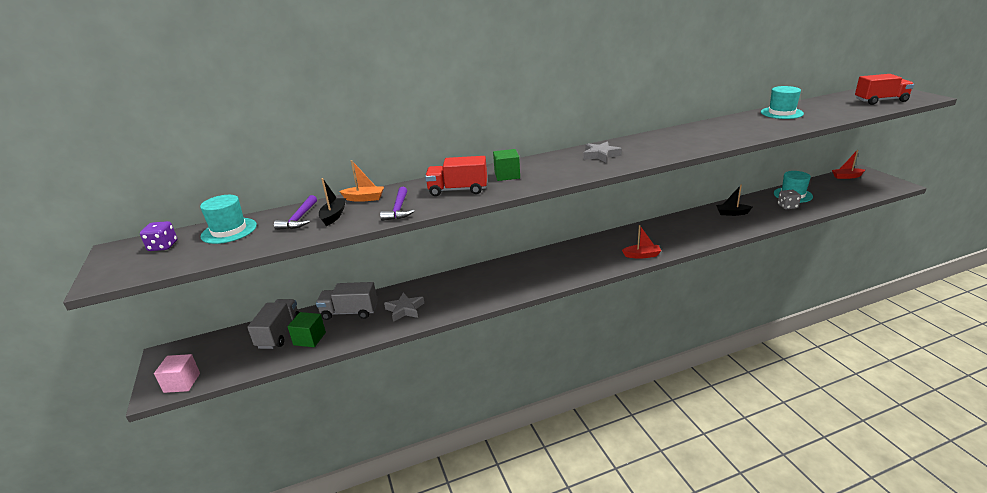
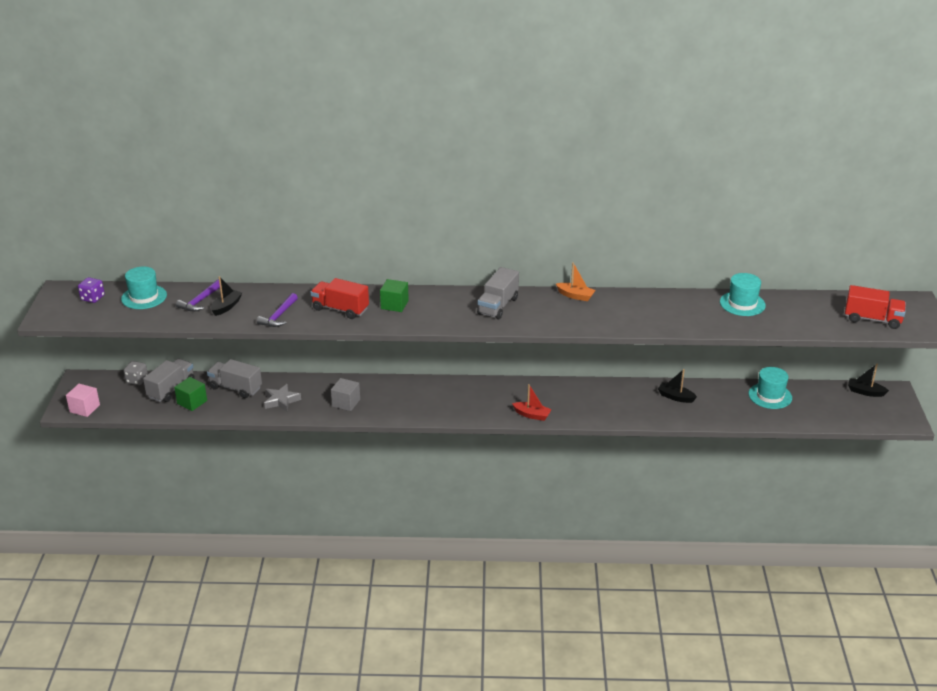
camera: 20 degrees right, 5 degrees up
orange boat [339,160,384,202] -> orange boat moved to [556,262,596,301]
grey star [583,141,622,162] -> grey truck [477,267,519,319]
grey dice [778,190,801,209] -> grey dice moved to [124,361,148,385]
red boat [832,150,865,179] -> black boat [848,364,889,397]
none -> grey cube [331,378,360,411]

